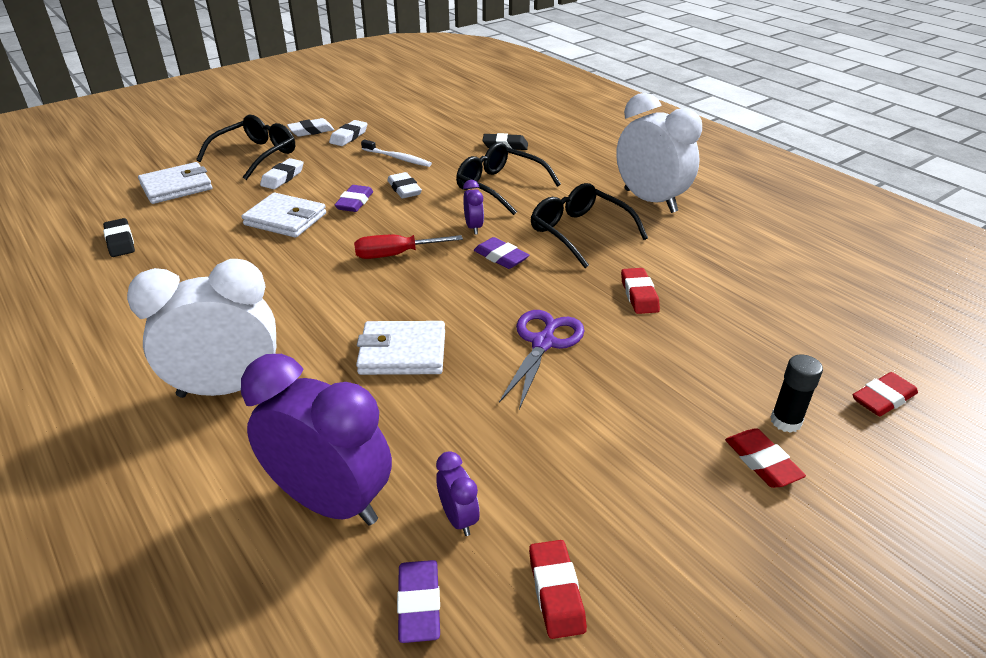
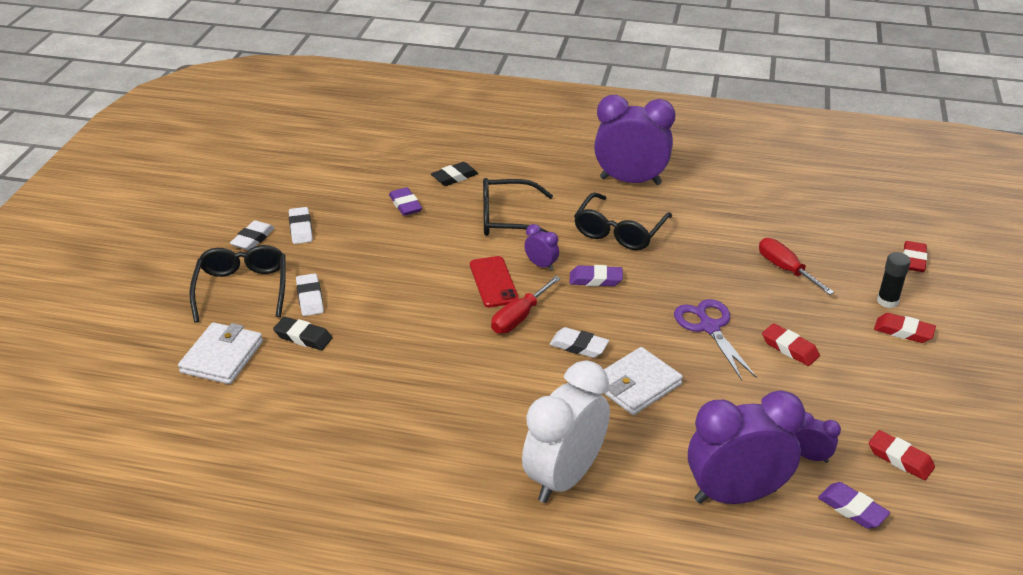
camera: 40 degrees left, 0 degrees up
black eraser [103,218,135,257] -> black eraser moved to [273,317,332,350]
white wallet [241,193,326,238] -> none
purple eraser [335,185,373,212] -> purple eraser moved to [389,187,422,216]
white toothbrush [361,140,432,167] -> none
white eraser [387,172,422,198] -> white eraser moved to [549,327,609,358]
black glasses [531,183,648,268] -> black glasses turned 75 degrees counterclockwise [574,192,672,250]
white clock [616,93,702,213] -> purple clock [594,95,676,185]
red eraser [621,268,660,314] -> red eraser moved to [762,323,820,366]
none -> red phone [470,256,519,307]
none -> red screwdriver [759,238,835,295]

